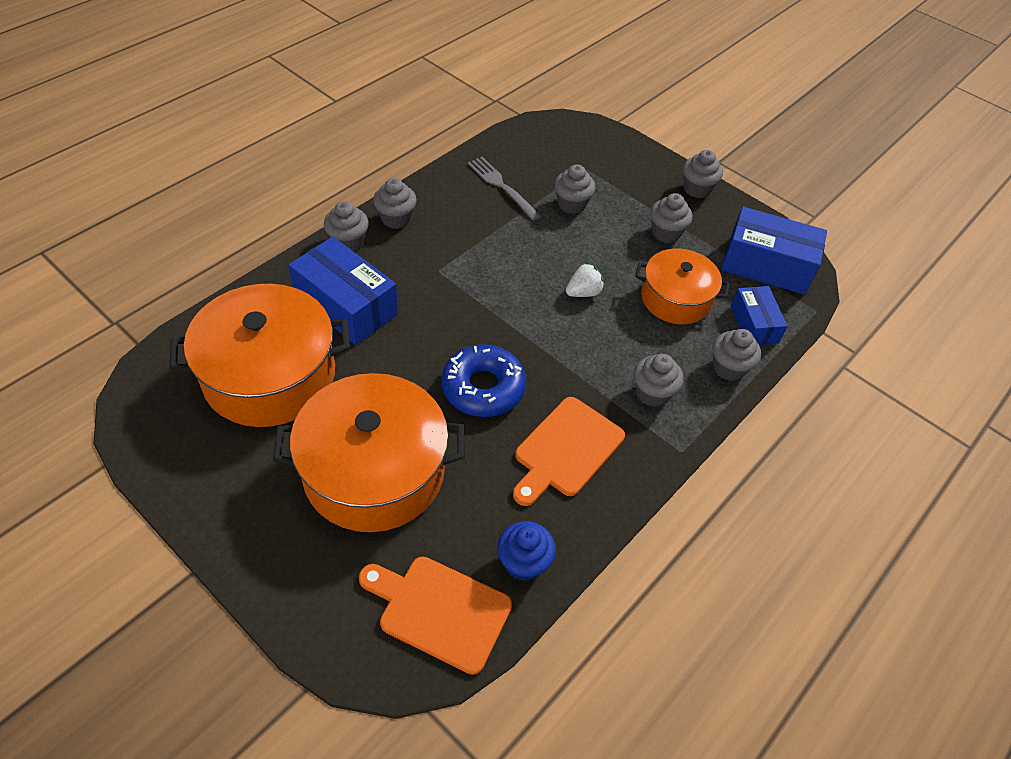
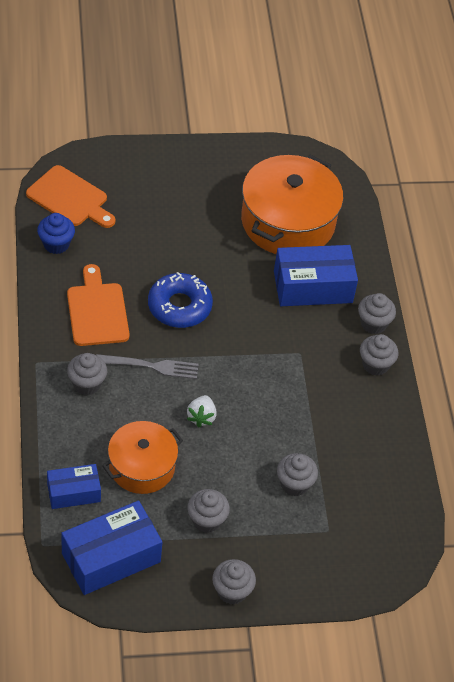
camera: 130 degrees right, 0 degrees up
orange pot [273,373,465,532] -> none
orange cutting board [359,556,512,675] -> orange cutting board turned 60 degrees clockwise [26,165,115,228]
grey fork [467,157,541,221] -> grey fork moved to [97,354,199,379]
grey cupcake [713,329,761,381] -> none
blue box [731,286,787,345] -> blue box turned 45 degrees counterclockwise [47,464,101,509]

